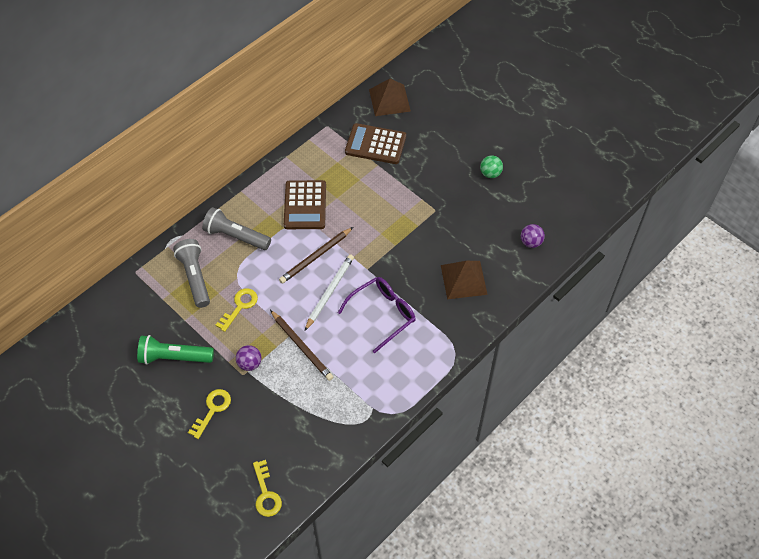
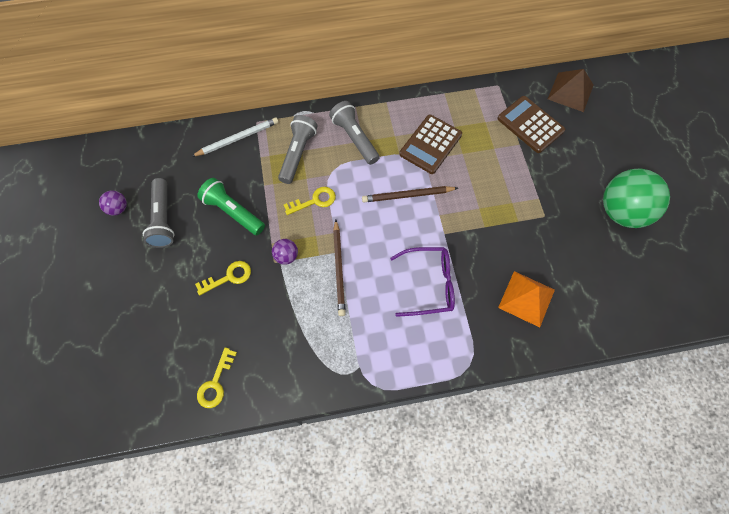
camera: 35 degrees right, 10 degrees up
white pencil [305,254,354,331] -> white pencil moved to [191,117,279,157]
brown pyramid [441,261,488,299] -> orange pyramid [498,271,555,327]
green ball [480,155,503,178] -> green ball [603,169,670,228], size x2.30
purple ball [521,224,545,248] -> purple ball moved to [99,191,127,216]
none -> grey flashlight [143,178,175,248]

